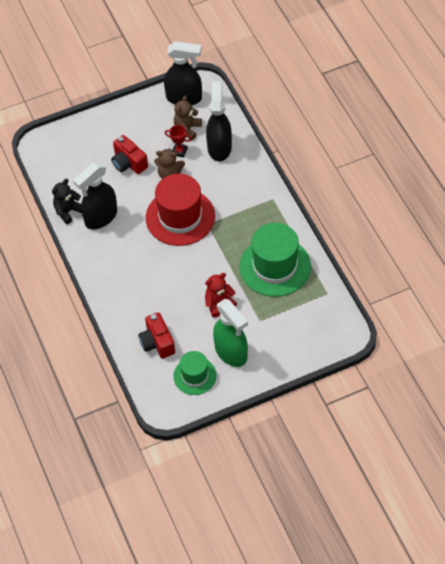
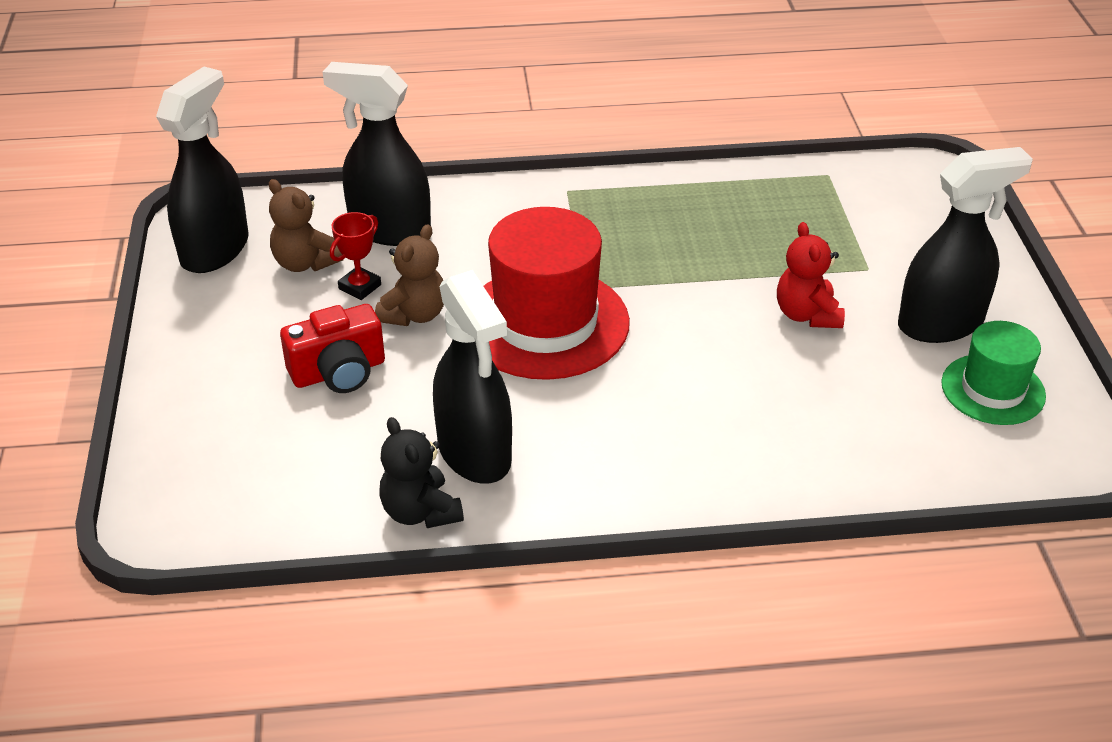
camera: 75 degrees left, 15 degrees down
red camera [138,312,175,359] -> none
green spray bottle [213,299,248,367] -> black spray bottle [898,147,1033,343]
green hat [239,223,311,297] -> none

